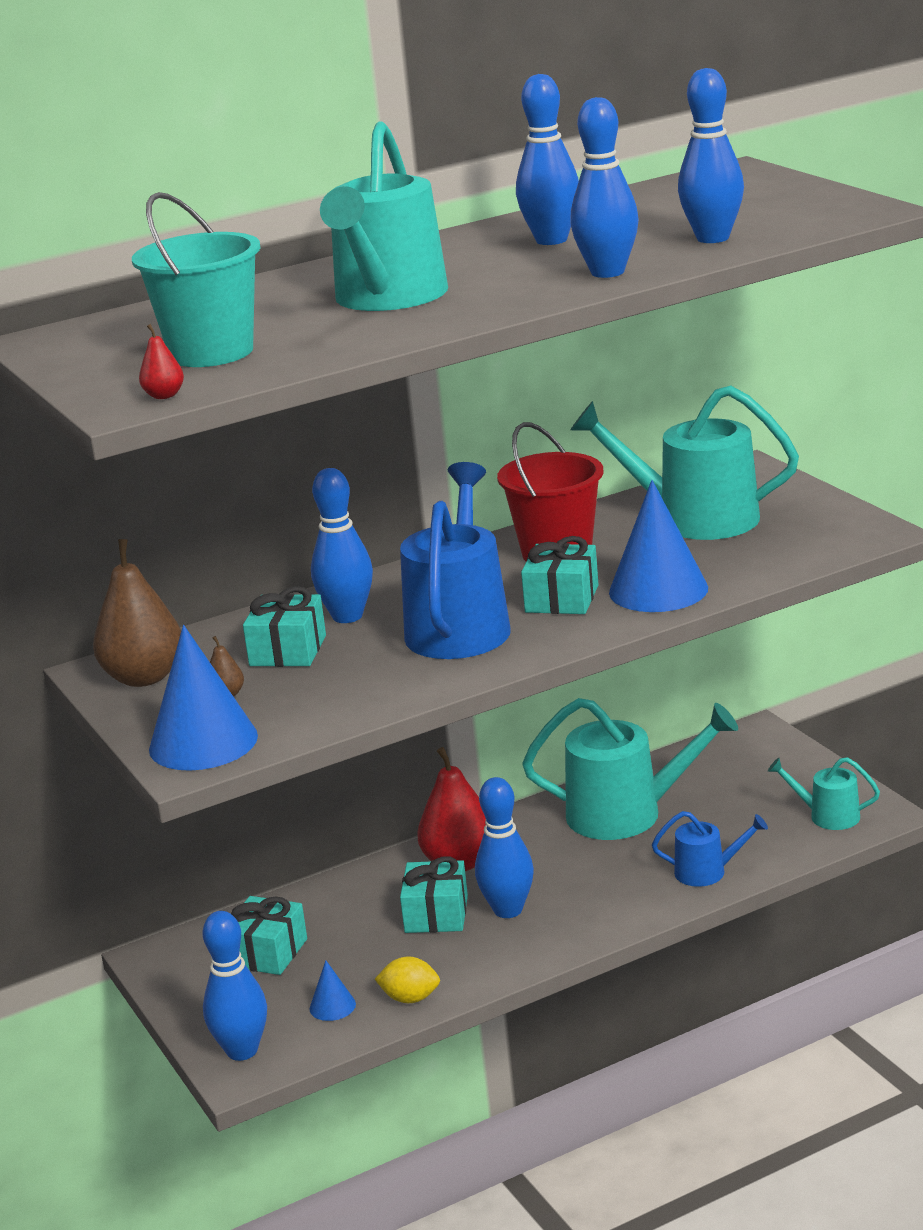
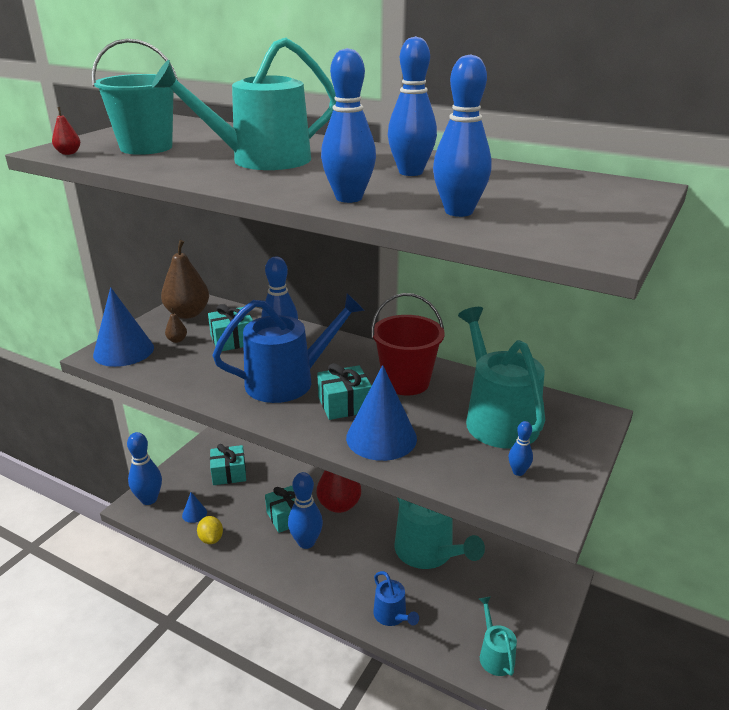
camera: 55 degrees right, 5 degrees up
none -> blue bowling pin [509,421,533,476]

